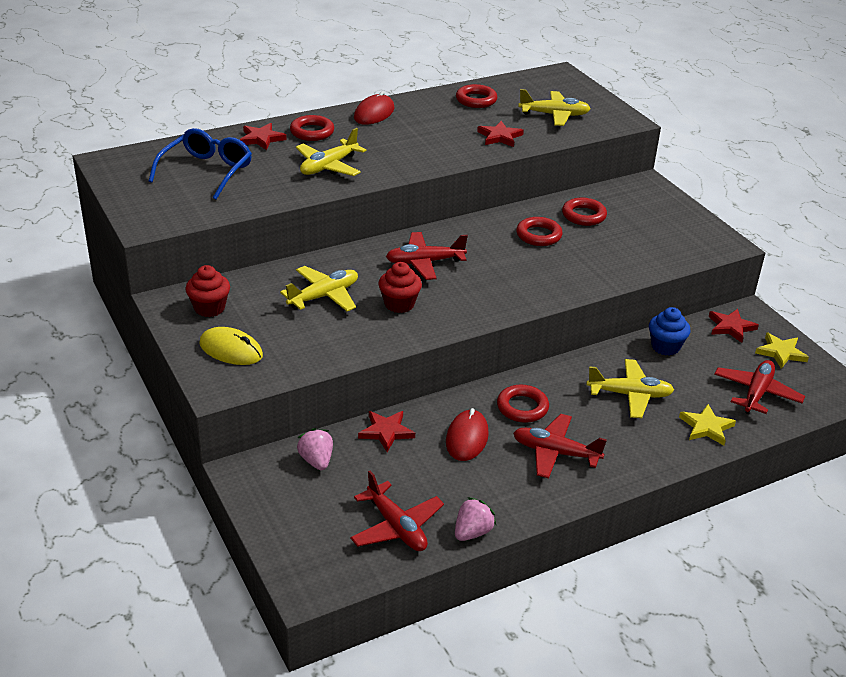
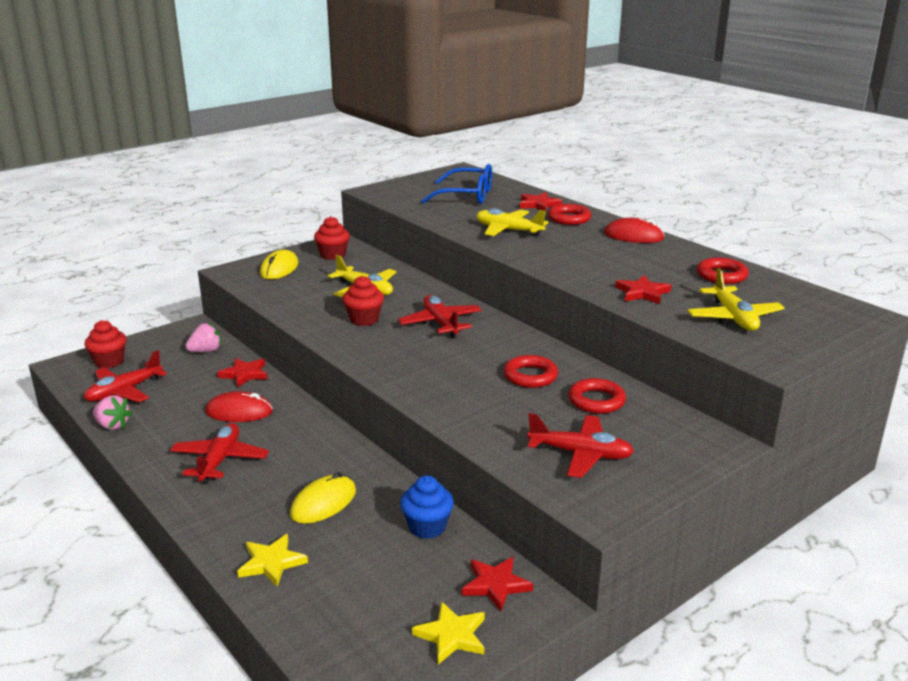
camera: 80 degrees right, 10 degrees down
red ring [497,385,549,423] -> none
yellow plane [586,359,674,418] -> yellow mouse [290,472,356,524]
red plane [714,360,805,414] -> red plane moved to [527,413,634,478]
none -> red cupcake [84,320,127,368]

